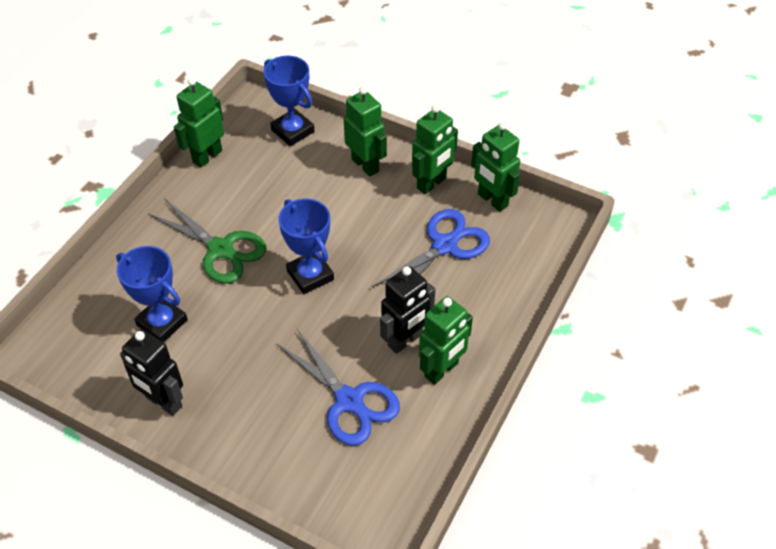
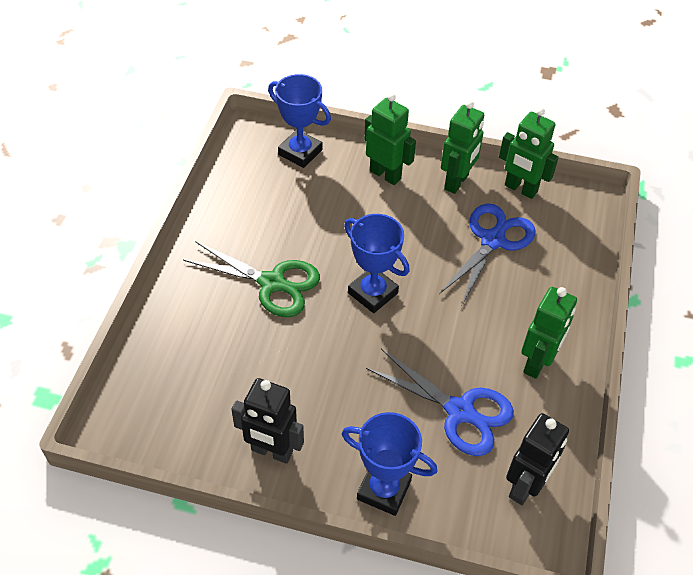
camera: 15 degrees left, 0 degrees up
blue trophy [116,246,188,342] -> blue trophy moved to [342,412,437,516]
green robot [174,78,224,168] -> none
black robot [380,266,435,354] -> black robot moved to [506,413,569,505]

